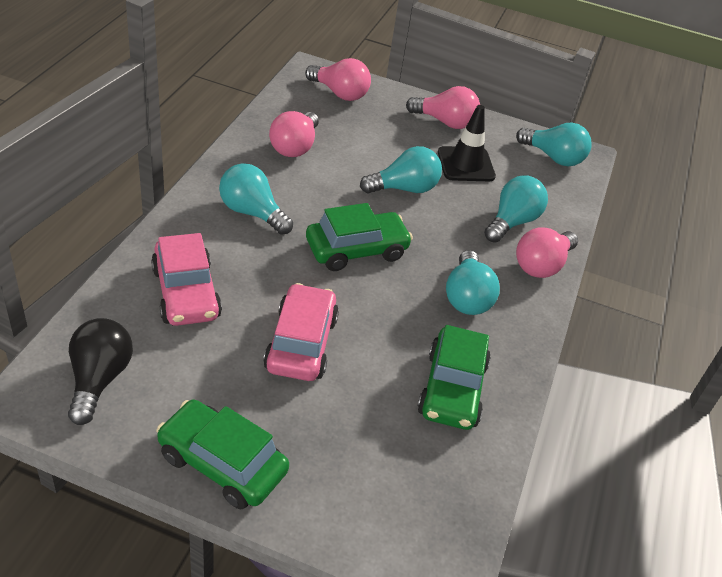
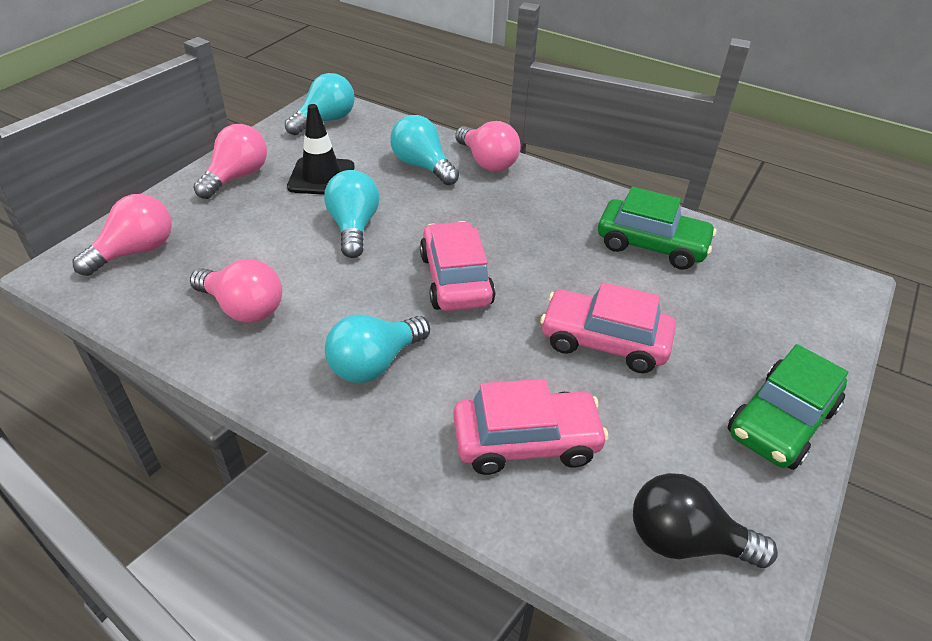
camera: 75 degrees left, 0 degrees up
green car [306,203,413,271] -> pink car [420,221,495,311]
turquoise light bulb [446,250,500,315] -> none

